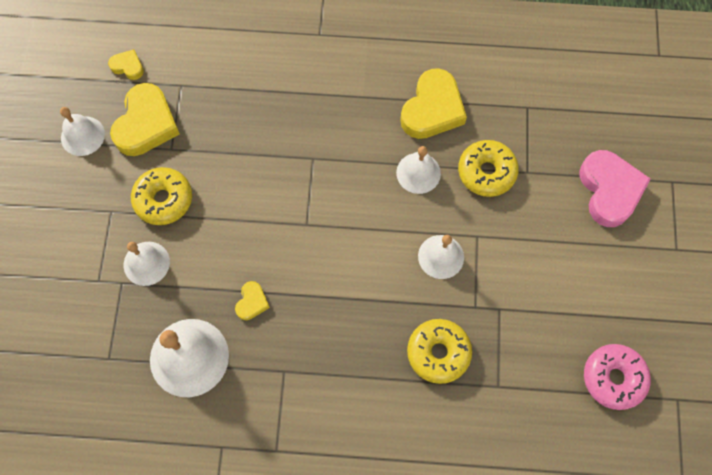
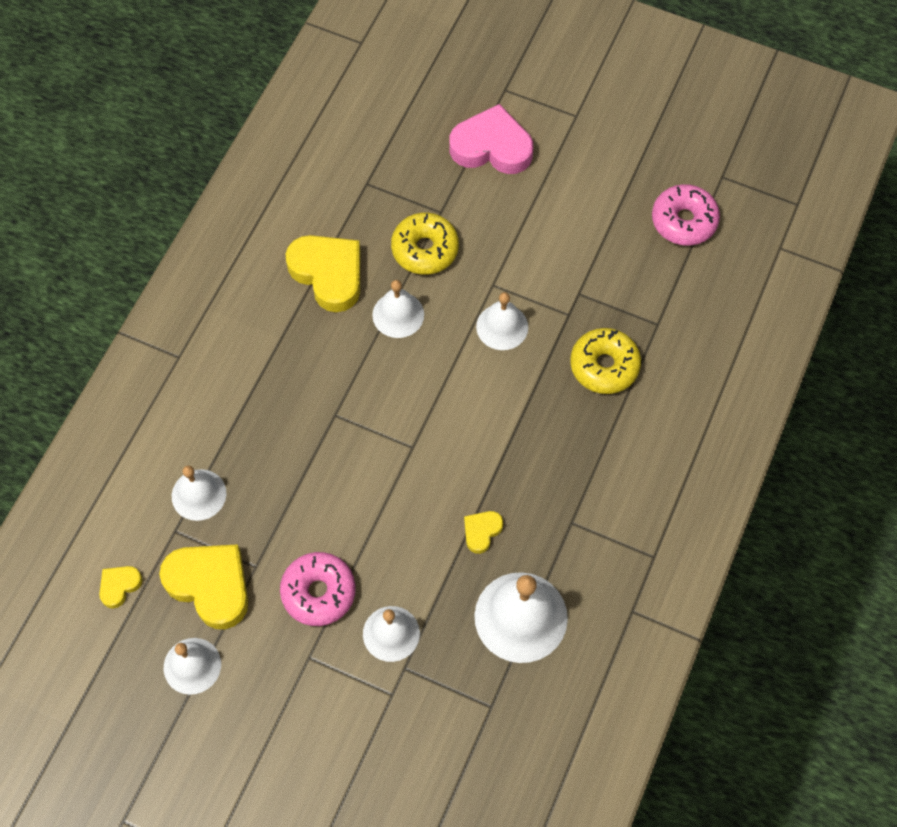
camera: 70 degrees left, 5 degrees down
yellow donut [131,167,192,225] -> pink donut [280,552,356,626]
yellow heart [235,281,270,320] -> yellow heart turned 90 degrees counterclockwise [464,511,503,554]
none -> white bell [172,466,226,521]

